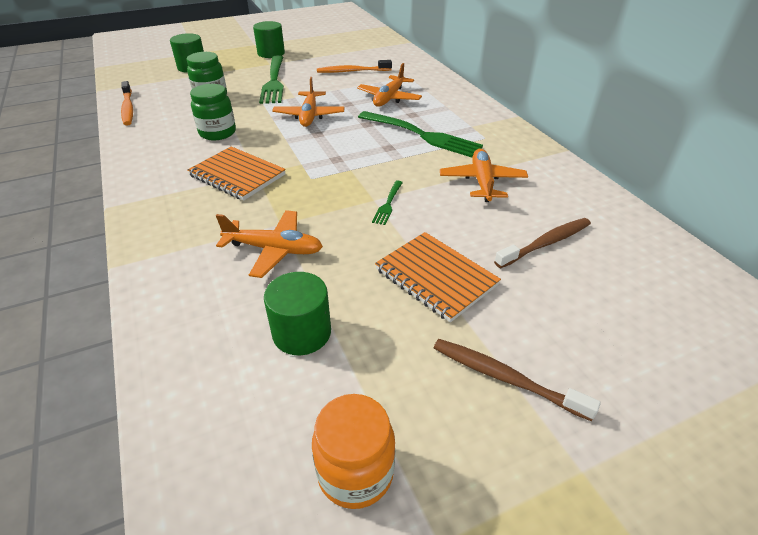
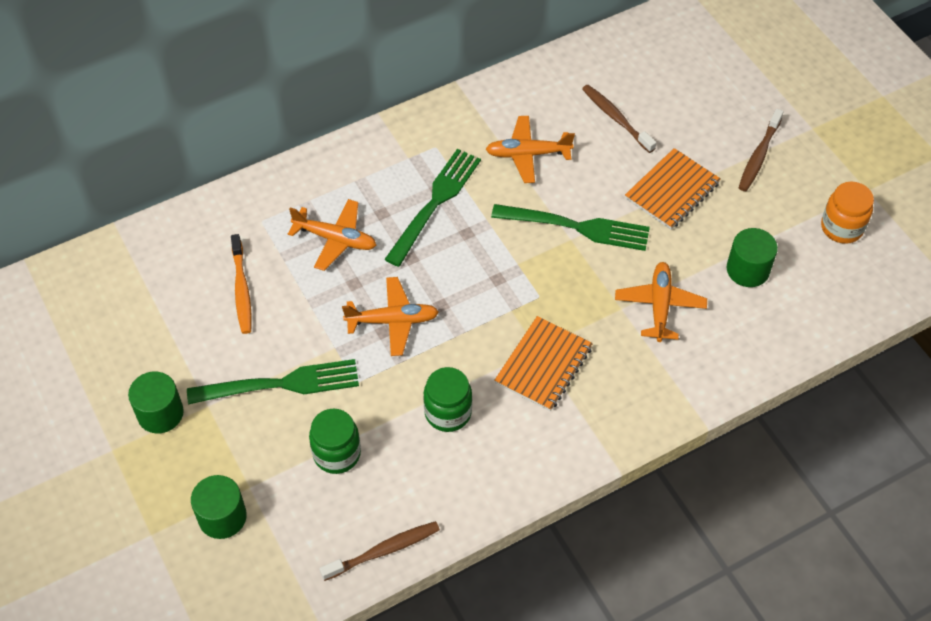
camera: 95 degrees left, 15 degrees up
orange toothbrush [121,81,133,125] -> brown toothbrush [319,521,440,581]
green fork [372,180,403,225] -> green fork [491,204,650,251], size x2.19

